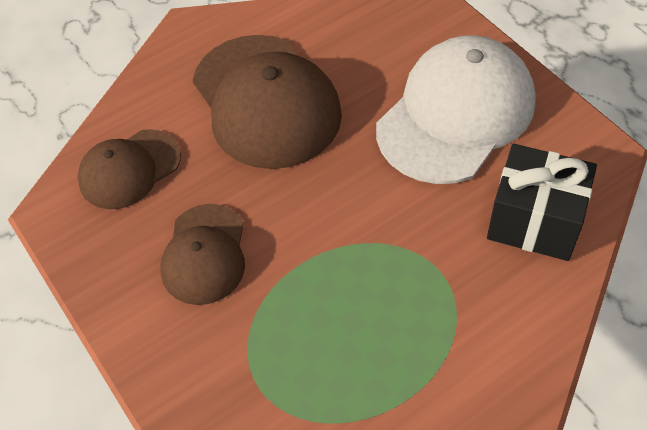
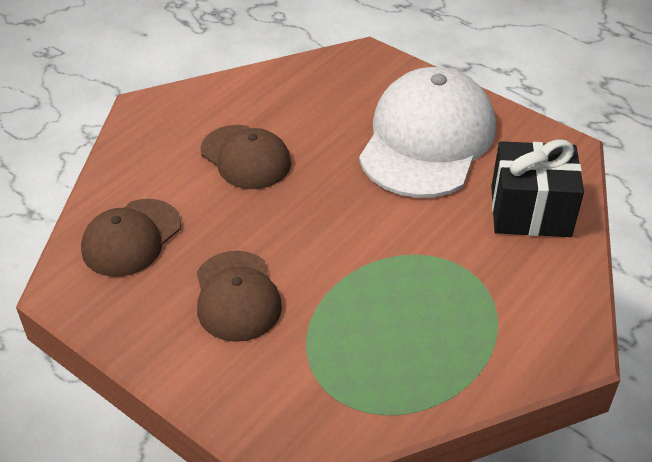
camera: 20 degrees left, 10 degrees down
brown cap [193,35,342,169] -> brown cap [200,125,291,189], size x0.57

